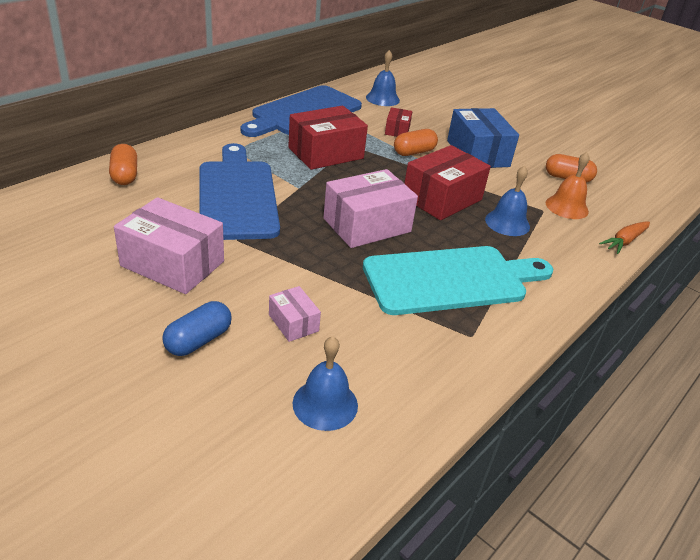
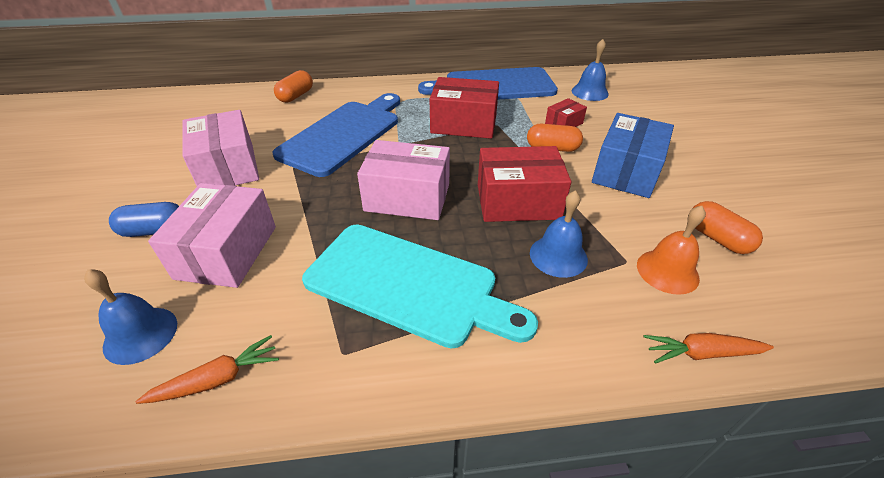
camera: 45 degrees right, 5 degrees up
pink box [269,286,321,342] -> pink box [148,183,276,288], size x1.99
none -> orange carrot [135,335,279,404]

